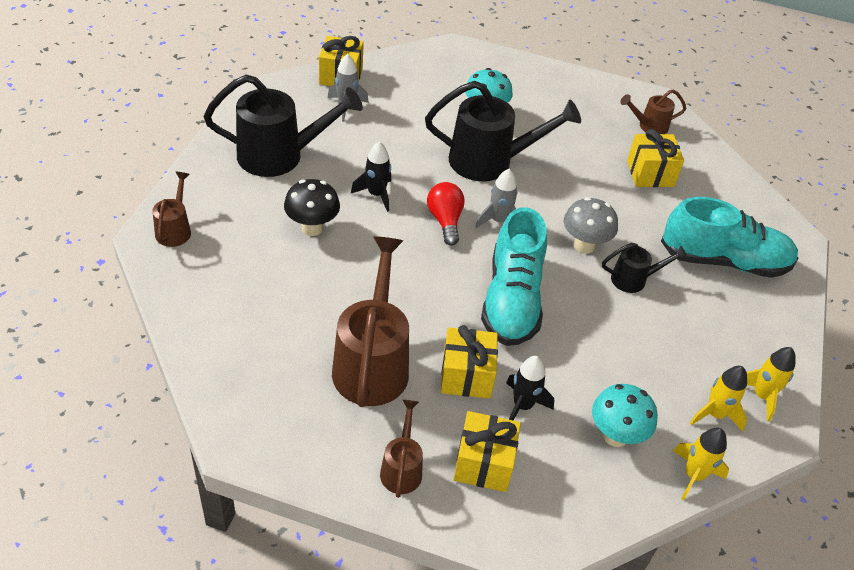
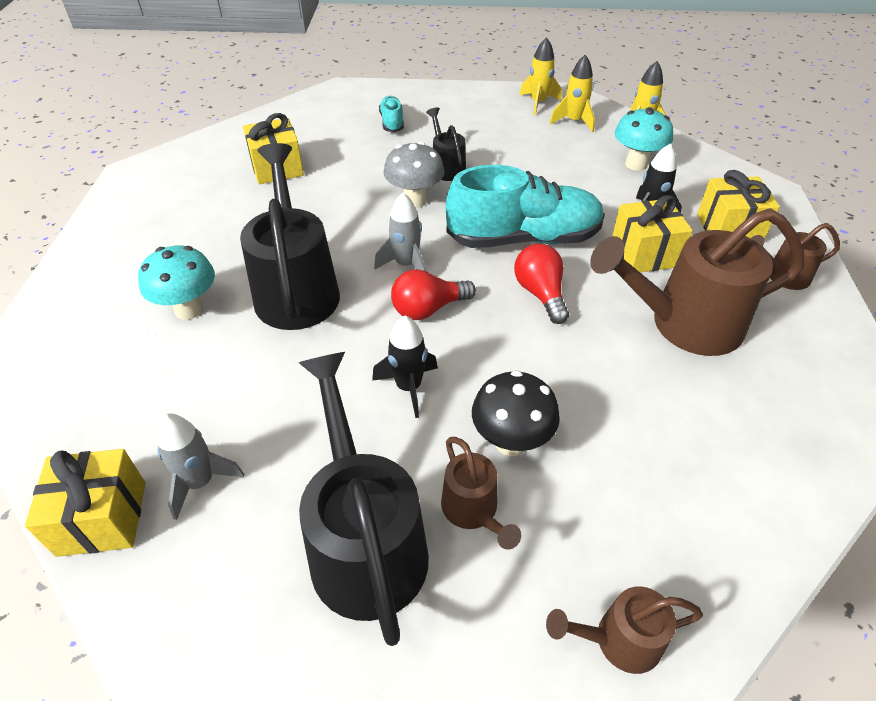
camera: 100 degrees left, 0 degrees up
brown watering can [620,89,686,134] -> brown watering can moved to [441,437,521,550]
turquoise shoe [661,197,798,278] -> turquoise shoe [379,96,404,132], size x0.45
none -> red light bulb [514,244,569,324]

